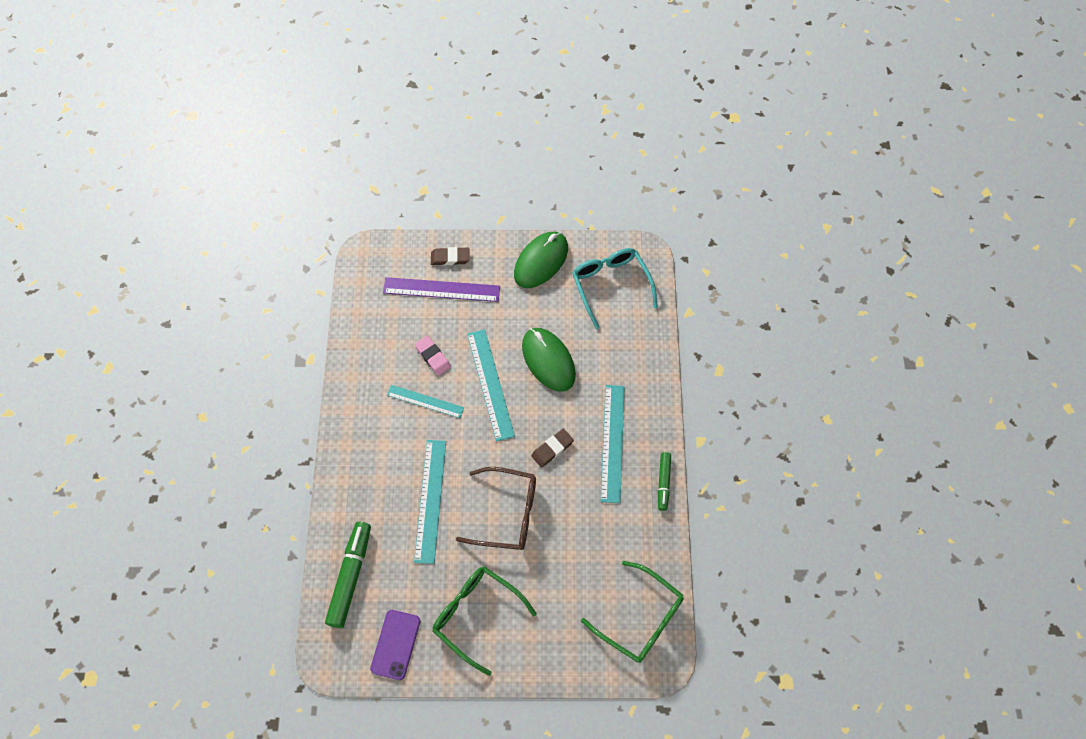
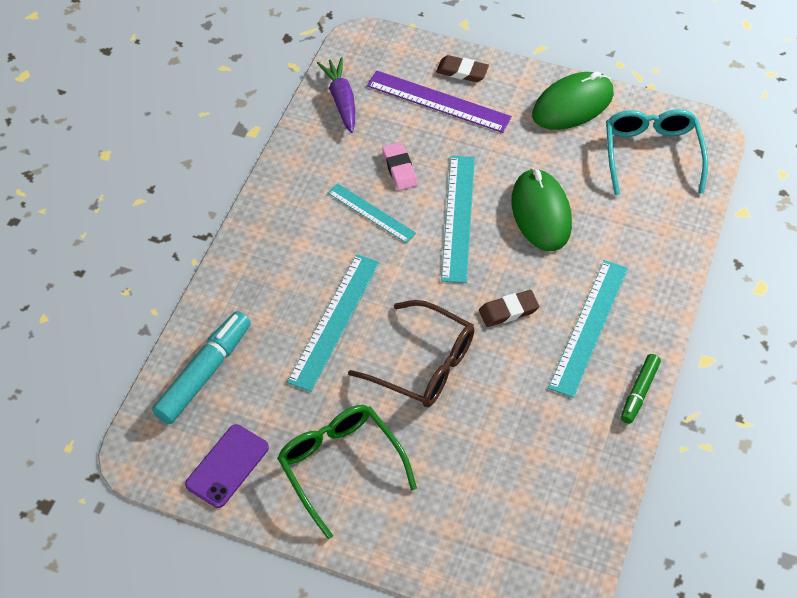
camera: 20 degrees right, 10 degrees down
green marker [325,522,371,628] -> turquoise marker [152,311,251,424]
green glasses [581,561,684,663] -> none
none -> purple carrot [317,57,355,133]

